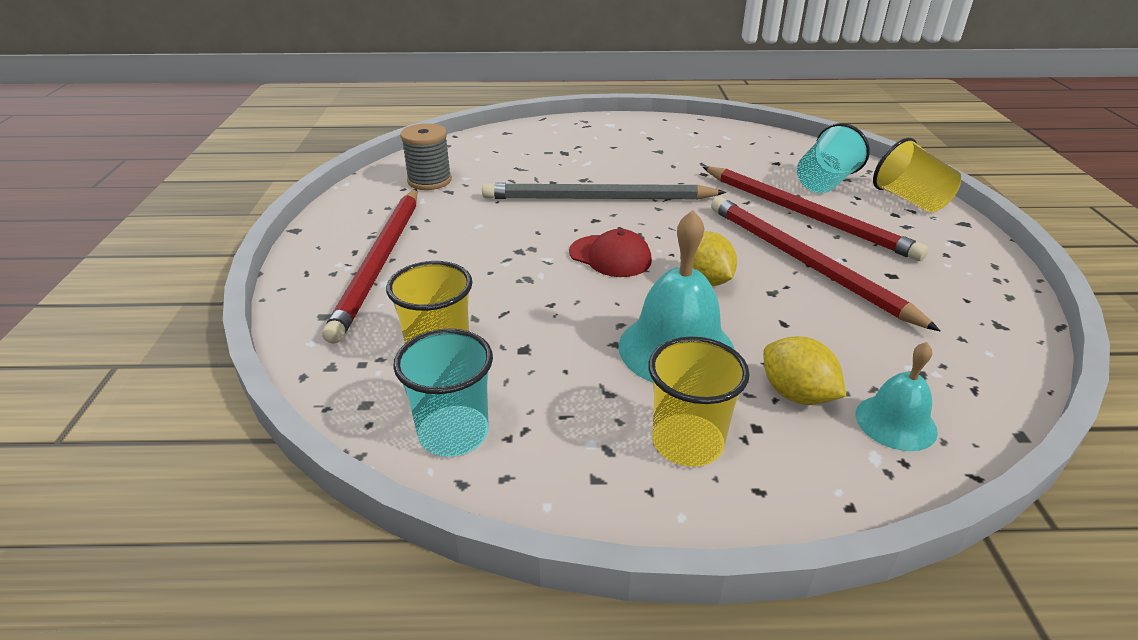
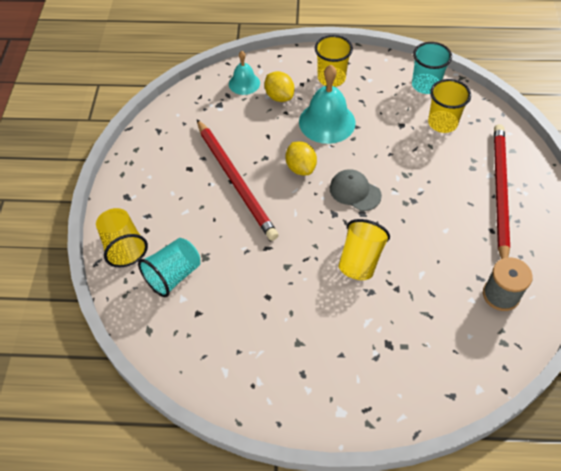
camera: 175 degrees left, 20 degrees up
grey pencil [482,183,726,200] -> yellow cup [339,219,390,280]
red cap [569,229,652,277] -> grey cap [330,169,382,211]
red pencil [703,167,928,261] -> none

